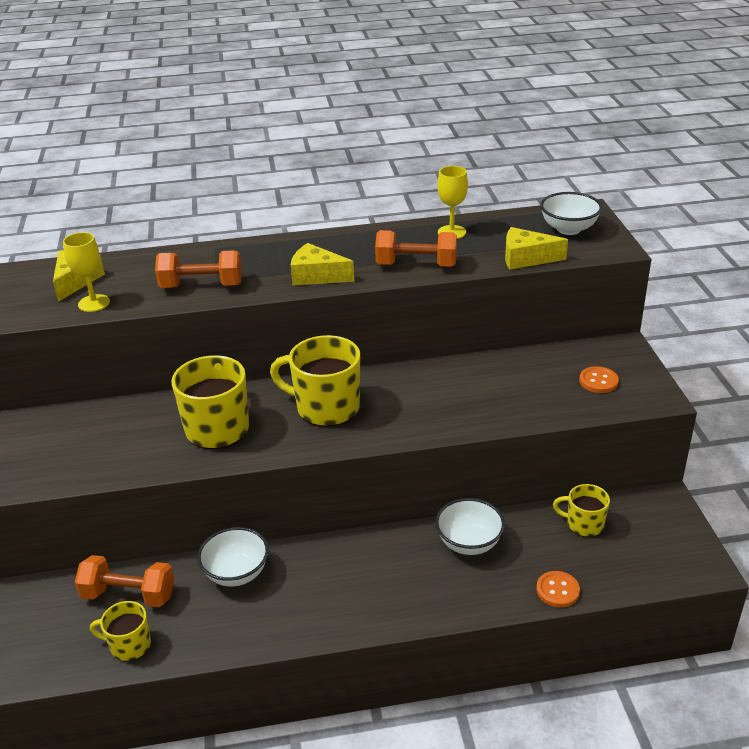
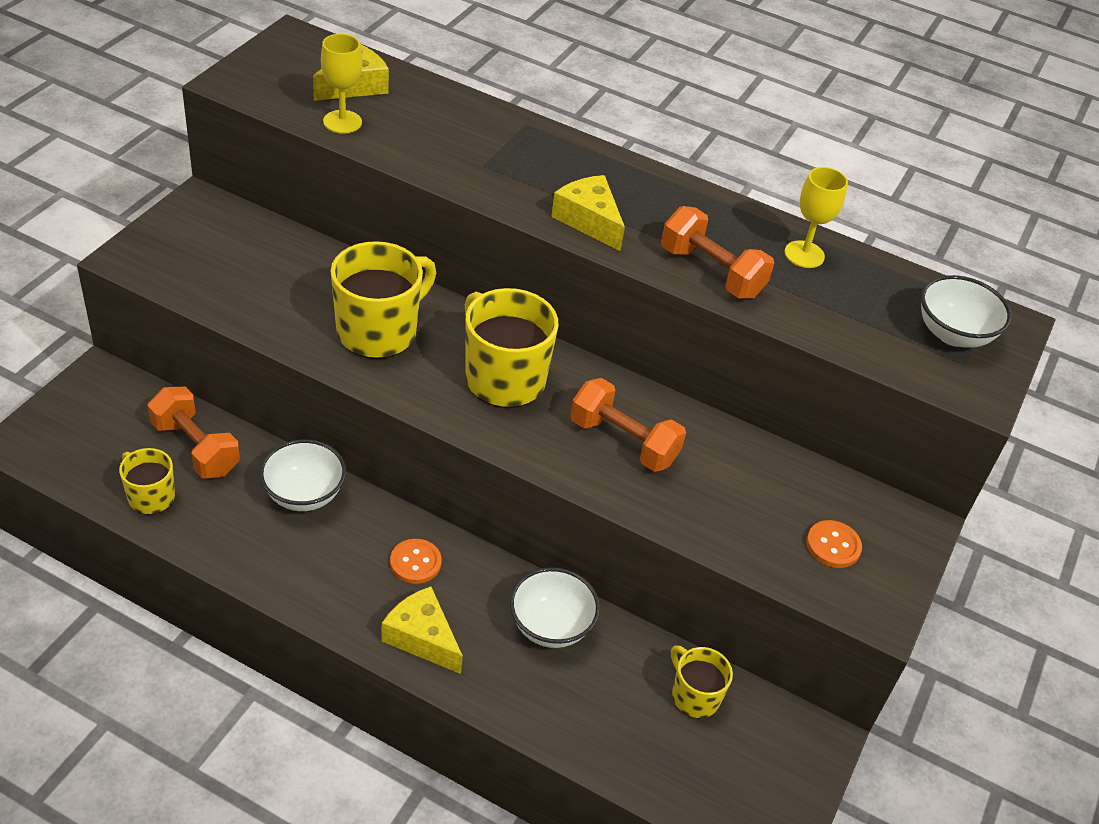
camera: 30 degrees right, 10 degrees up
orange dumbbell [155,250,242,288] -> orange dumbbell moved to [570,378,686,472]
yellow cheese [505,227,568,270] -> yellow cheese moved to [381,586,463,674]
orange button [536,571,580,607] -> orange button moved to [390,539,442,584]

